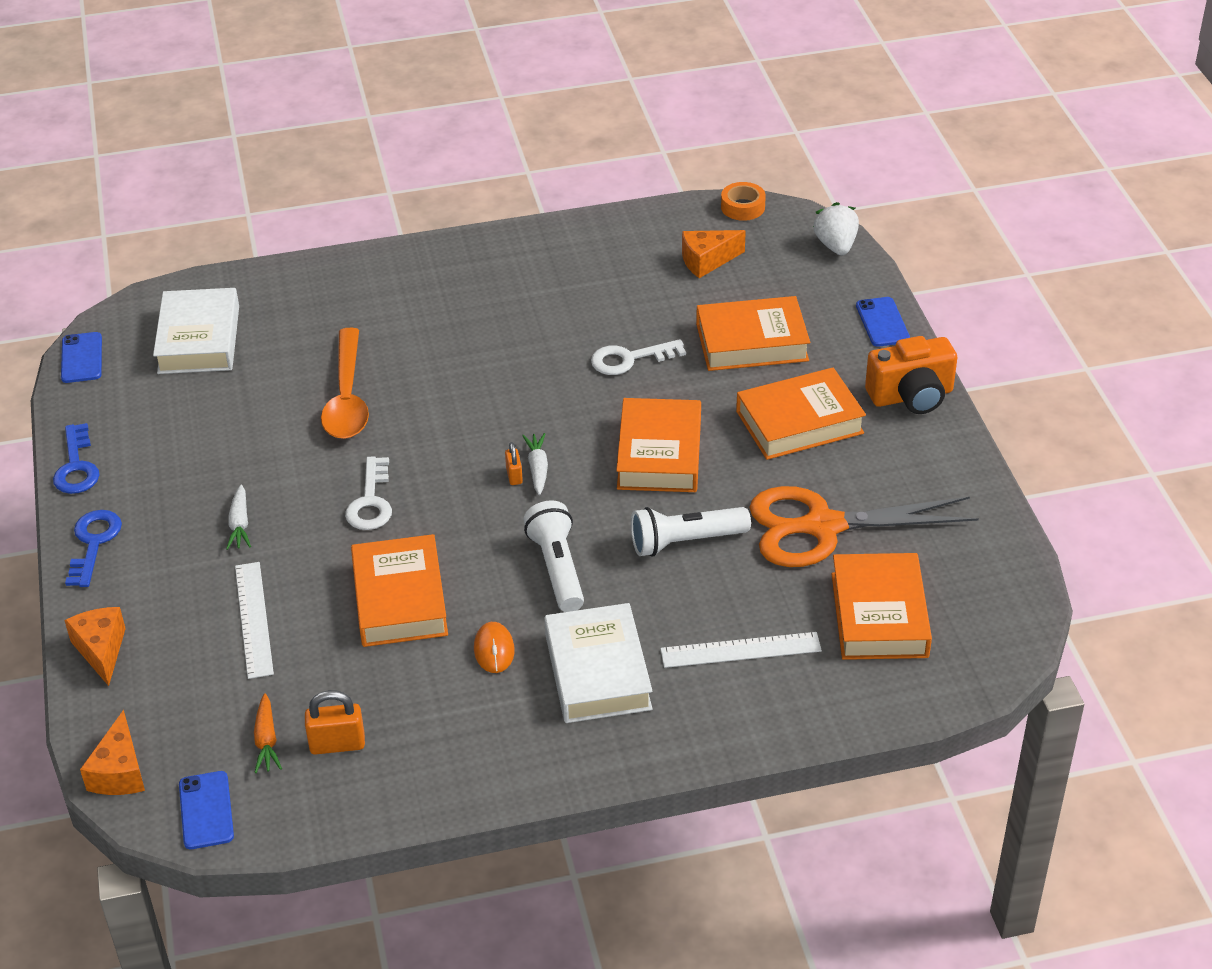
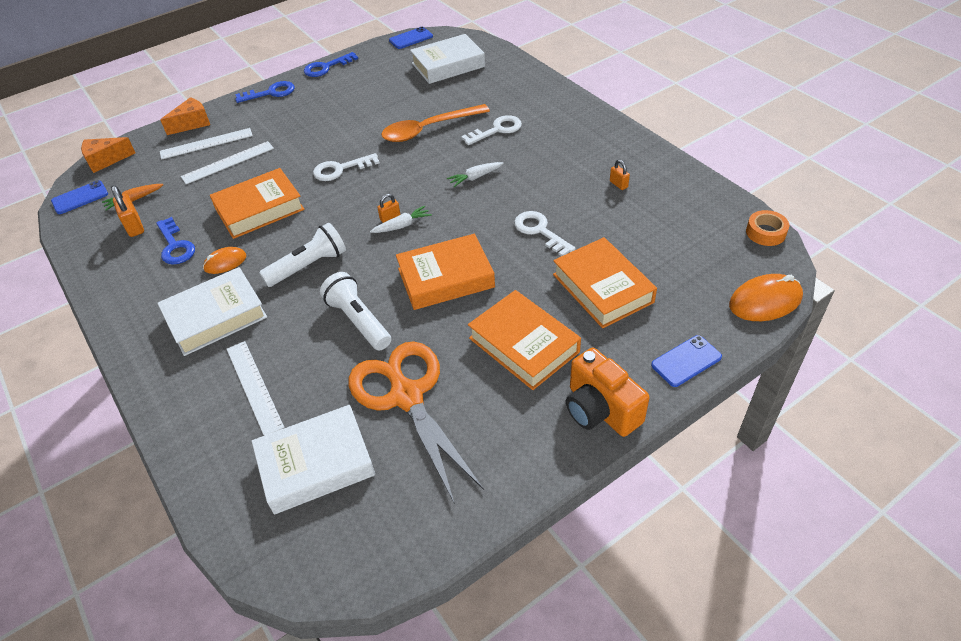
camera: 70 degrees right, 5 degrees up
white carrot [226,484,251,550] -> white carrot moved to [447,162,504,187]
orange cheese [682,230,746,278] -> none
white strawberry [813,202,859,255] -> orange mouse [729,274,803,321]
orange book [832,553,932,660] -> white book [252,405,375,514]
none -> blue key [156,217,195,264]
none -> white ruler [160,128,253,160]
none -> white key [461,115,522,145]
none -> orange padlock [610,160,630,190]

